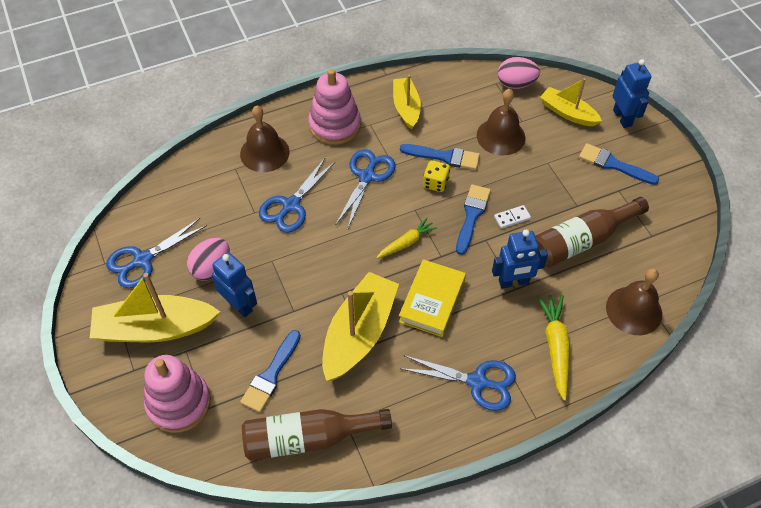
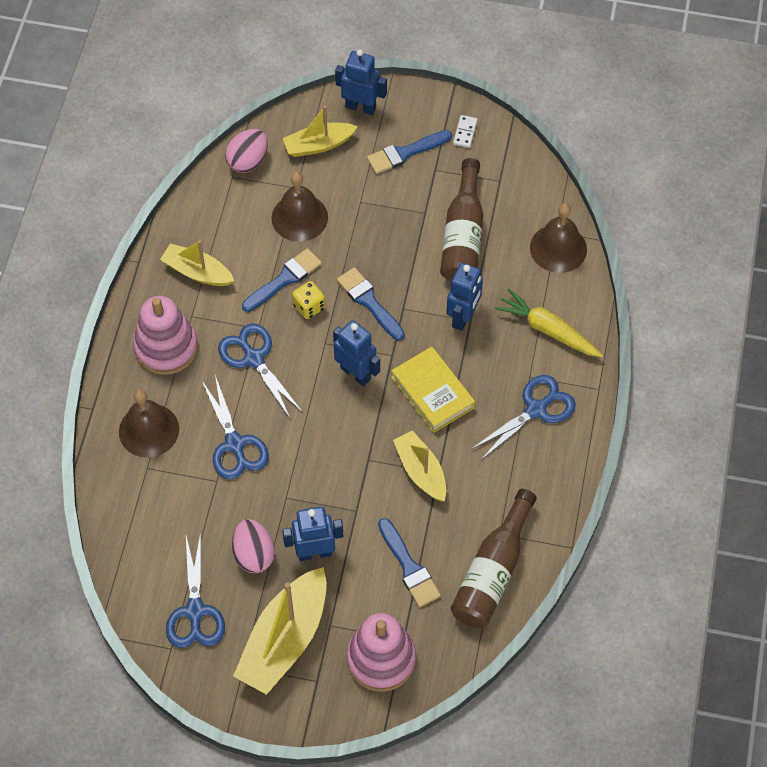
camera: 55 degrees left, 5 degrees up
yellow boat [322,272,399,381] -> yellow boat [393,430,446,501], size x0.61
yellow carrot [376,218,437,258] -> blue robot [333,320,380,386]
white domino [494,205,531,229] -> white domino moved to [453,115,478,148]

